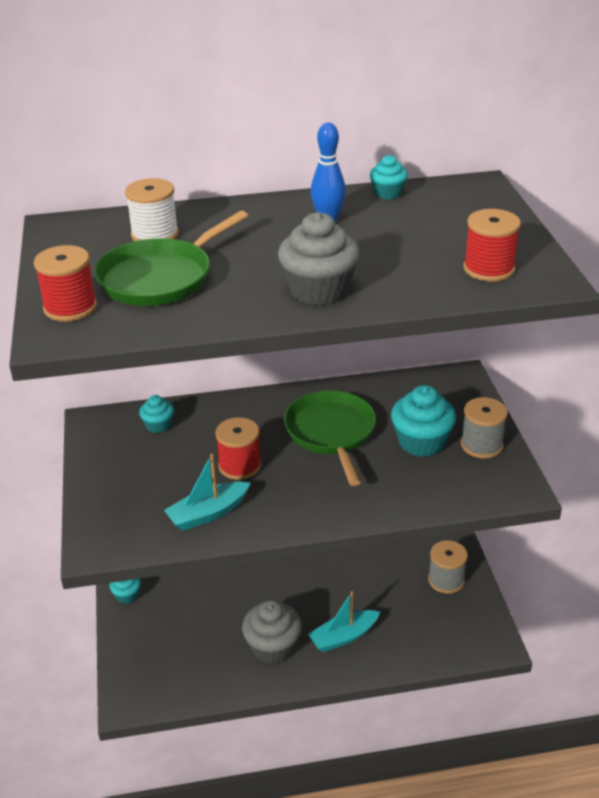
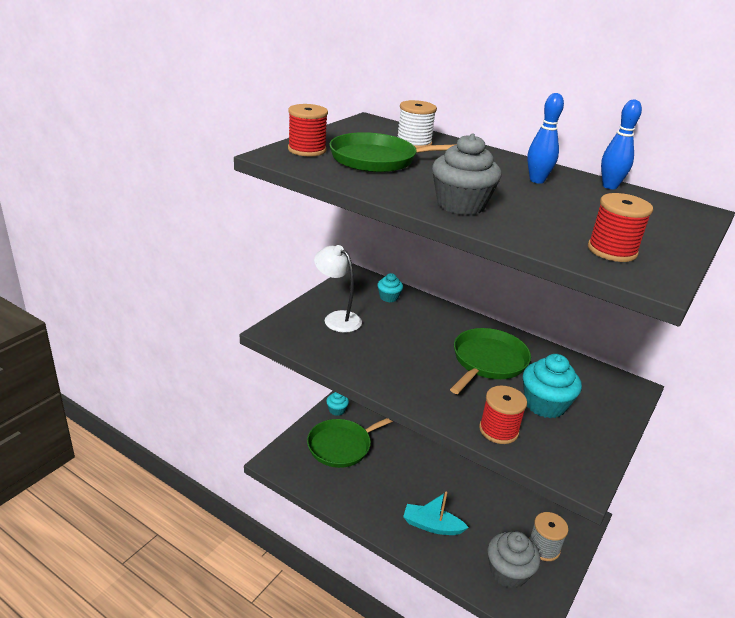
camera: 40 degrees right, 5 degrees down
turquoise boat [164,454,250,531] -> none
red spool [215,417,261,480] -> red spool moved to [479,386,527,444]
grey cupcake [242,600,302,664] -> grey cupcake moved to [488,531,540,589]
turquoise cupcake [370,155,408,199] -> blue bowling pin [601,100,642,189]
grey spool [461,397,508,458] -> none
none -> green pan [307,418,393,468]
none -> white lamp [314,245,362,333]

